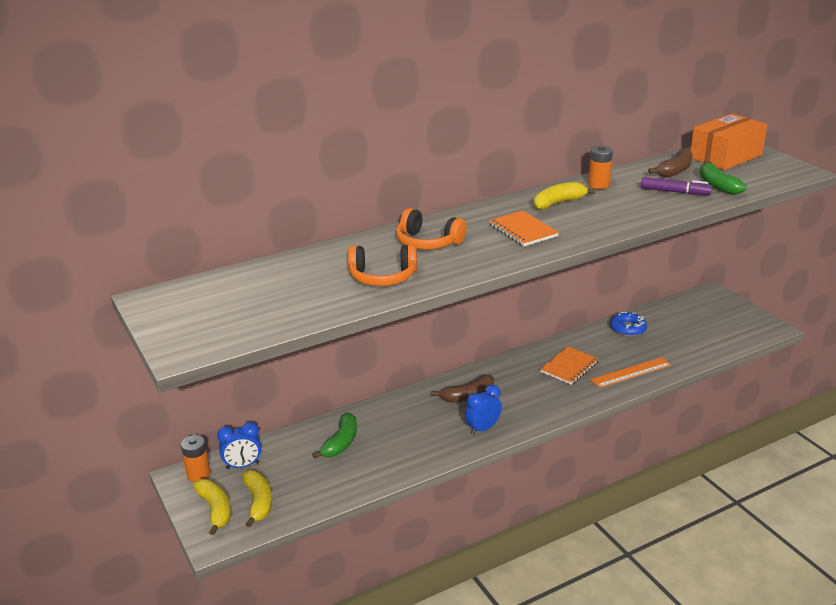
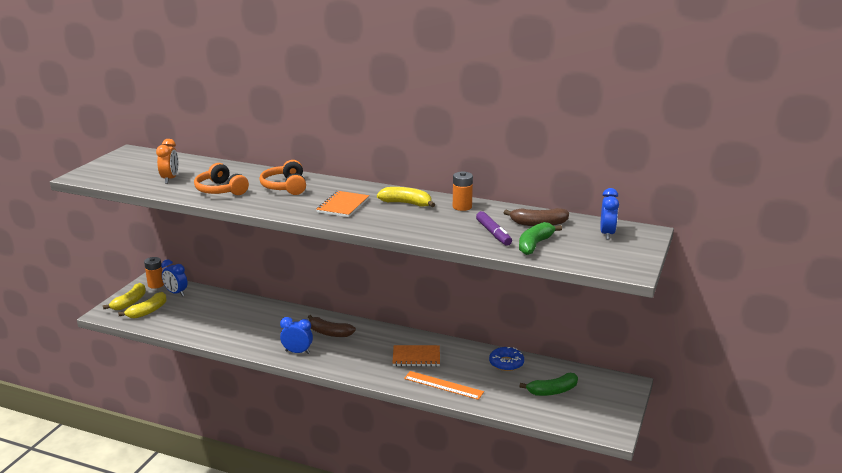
camera: 50 degrees right, 5 degrees down
green banana [312,413,357,459] -> green banana moved to [519,373,578,396]
orange box [690,114,768,170] -> blue clock [600,188,619,240]
none -> orange clock [156,139,178,183]

